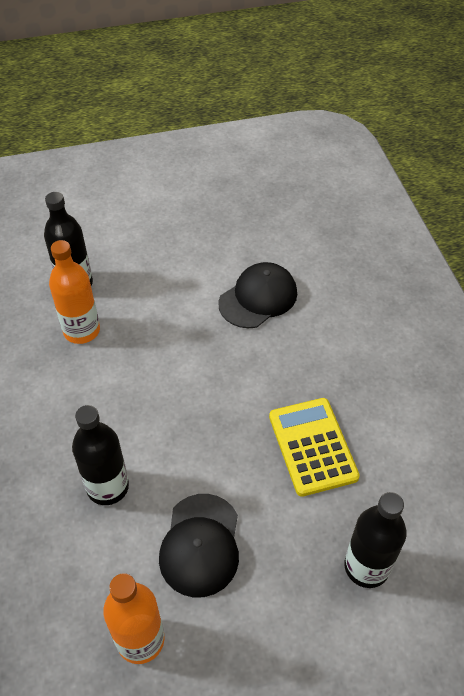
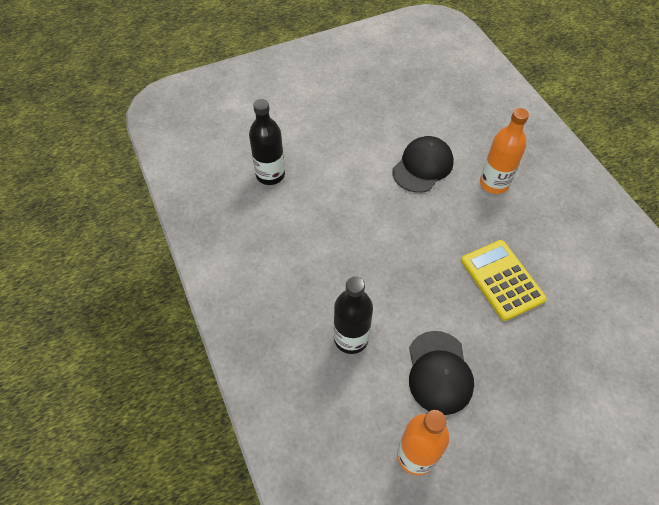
camera: 10 degrees left, 5 degrees up
orange bottle [49,240,100,344] -> orange bottle moved to [480,108,529,194]
black bottle [344,492,407,588] -> none

